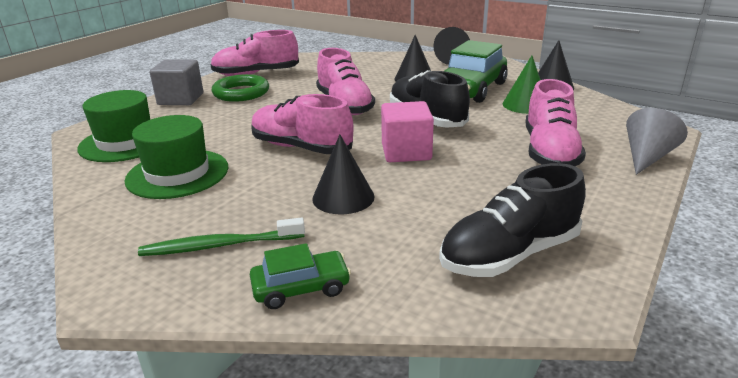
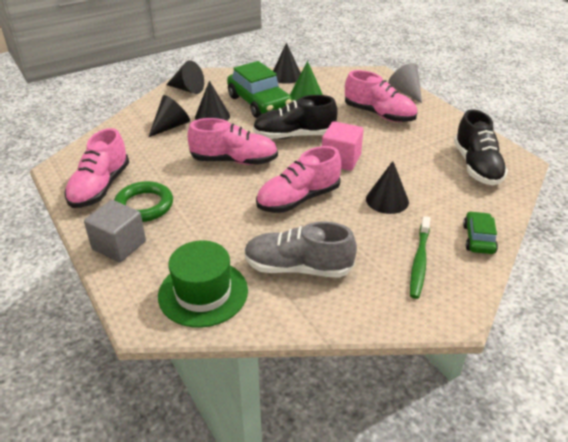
camera: 65 degrees left, 10 degrees up
green hat [124,115,228,199] -> grey shoe [244,222,357,278]
none -> black cone [149,95,190,137]

